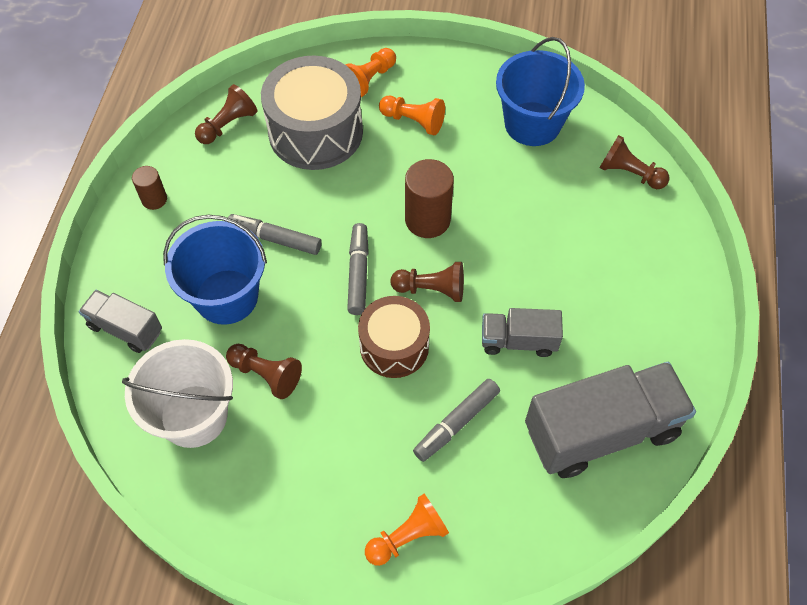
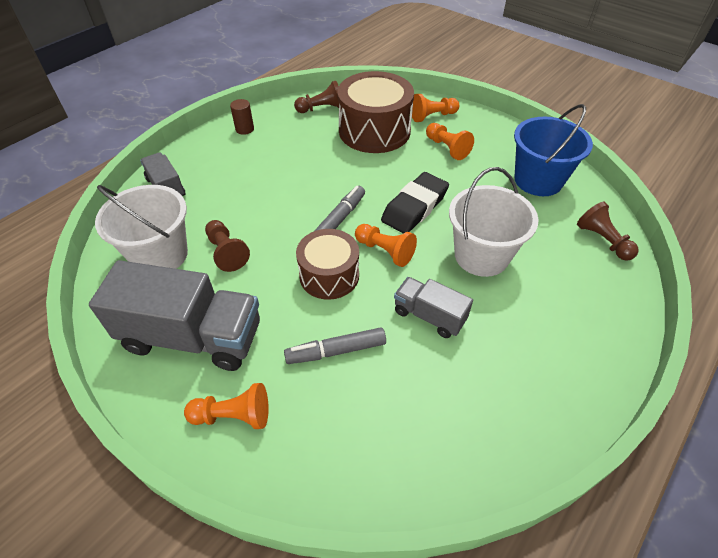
camera: 30 degrees right, 10 degrees down
blue bucket [163,215,267,325] -> none
grey marker [228,214,322,255] -> none
grey drum [261,56,363,170] -> brown drum [337,71,414,153]
brown pawn [391,262,464,302] -> orange pawn [355,224,417,267]
brown cylinder [405,159,454,238] -> black eraser [381,172,449,234]
grey truck [525,362,696,478] -> grey truck moved to [89,260,260,371]
none -> white bucket [449,167,539,277]

